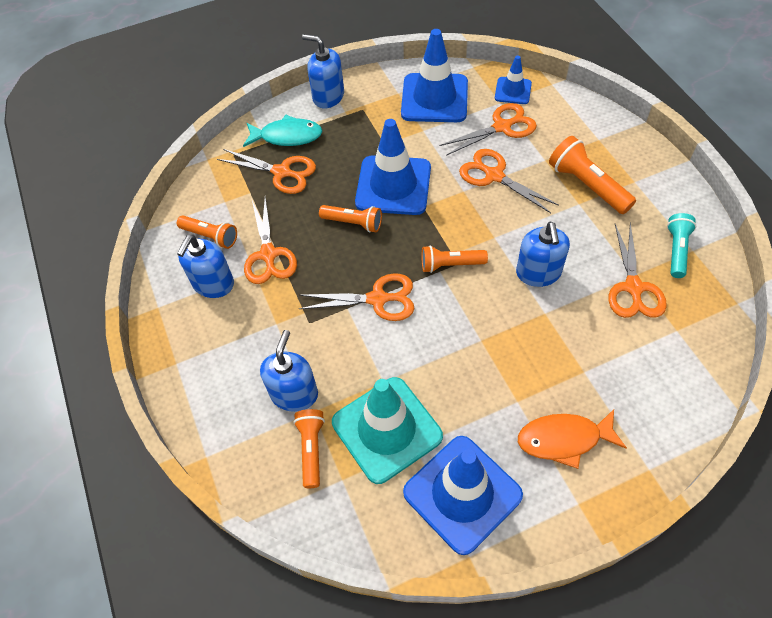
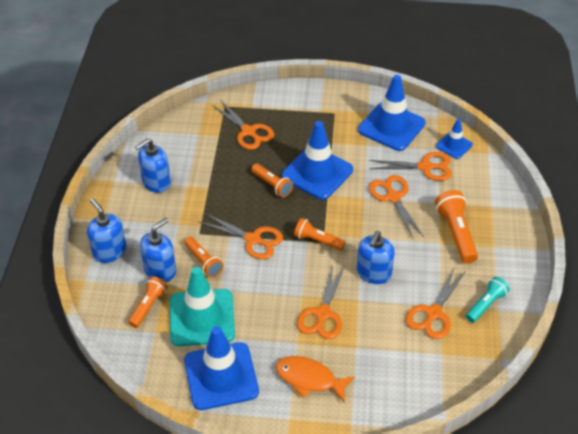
camera: 25 degrees right, 10 degrees down
orange flashlight [177,215,237,249] -> orange flashlight moved to [184,237,224,277]
turquoise fish [243,115,322,147] -> none
orange scissors [244,197,297,284] -> orange scissors moved to [297,265,345,339]
blue soap dispenser [302,34,344,108] -> blue soap dispenser moved to [87,198,127,263]

